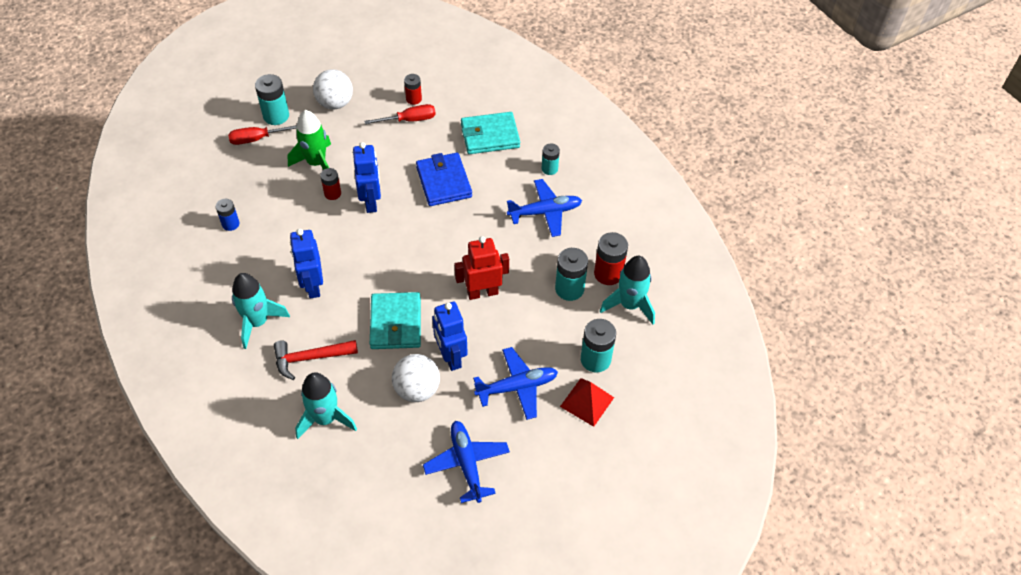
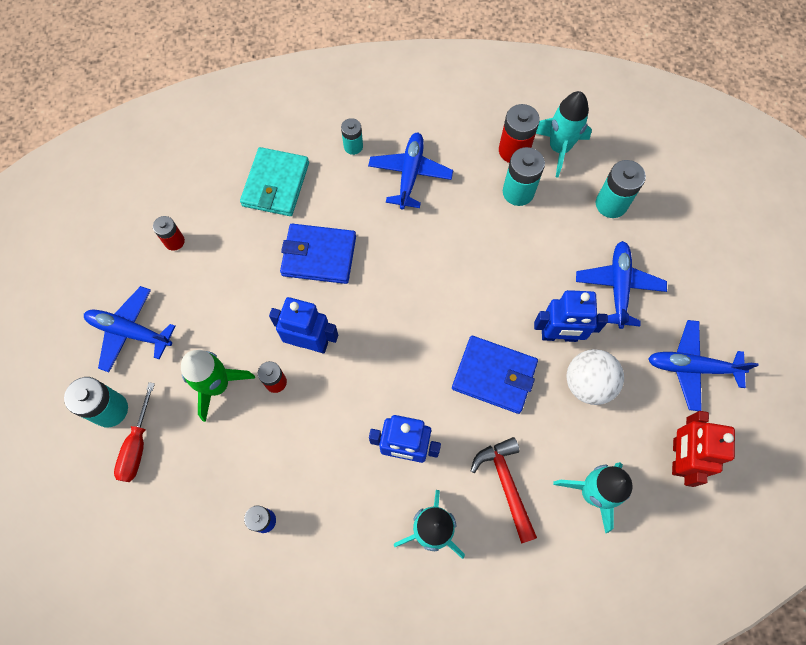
camera: 65 degrees left, 15 degrees up
red hammer [274,340,358,380] -> red hammer turned 150 degrees clockwise [471,437,537,544]
white ball [313,69,353,109] -> blue plane [84,286,176,372]
red screwdriver [365,104,436,124] -> none
turquoise wallet [370,292,421,349] -> blue wallet [452,336,538,414]
red robot [455,236,509,300] -> red robot moved to [672,411,735,487]
red pyramid [560,378,614,427] -> none

